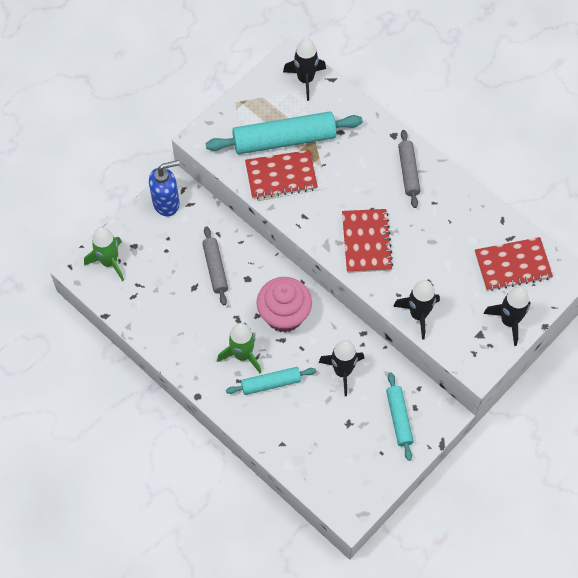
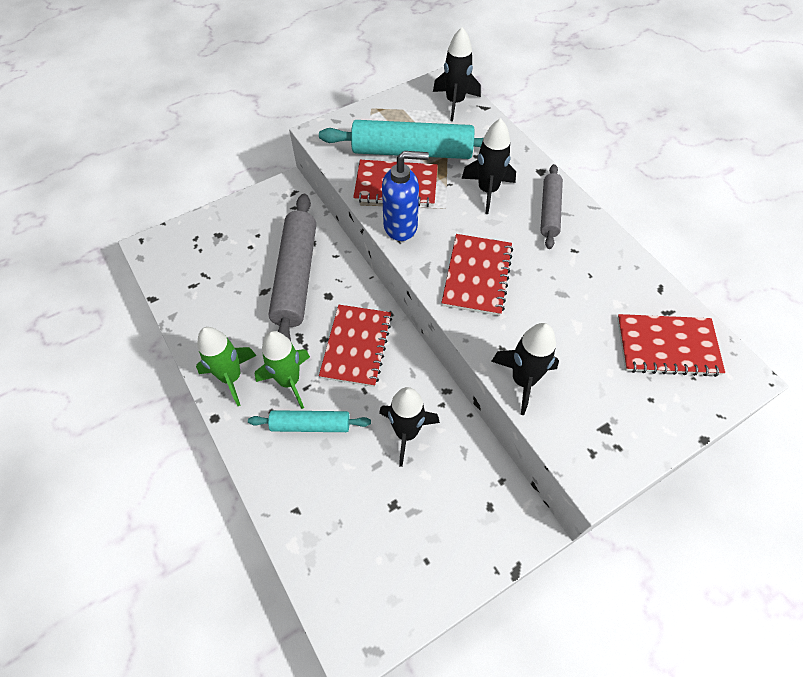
camera: 15 degrees right, 5 degrees down
green rocket [84,227,124,281] -> green rocket moved to [196,327,256,406]
blue soap dispenser [149,160,180,216] -> blue soap dispenser moved to [382,151,429,241]
grey rolling pin [202,227,228,306] -> grey rolling pin [268,194,316,341], size x1.80
pink cupcake [256,277,312,333] -> red notebook [319,305,392,387]
turquoise rolling pin [386,372,414,461] -> none
black rocket [483,287,531,346] -> black rocket moved to [461,118,516,214]

